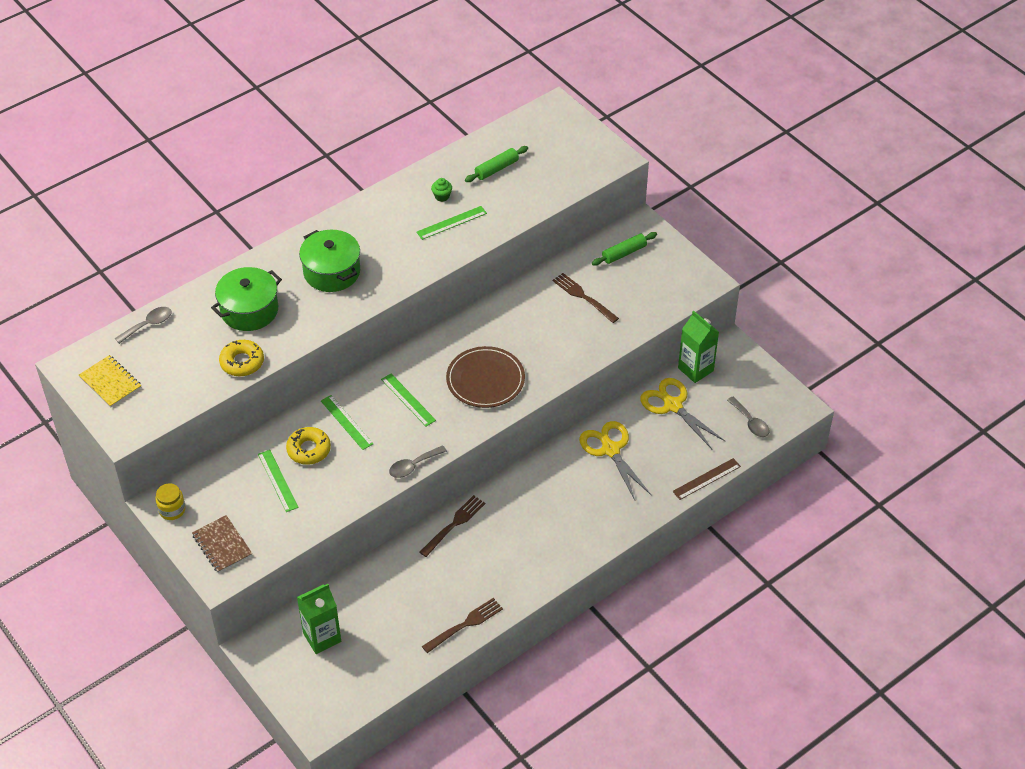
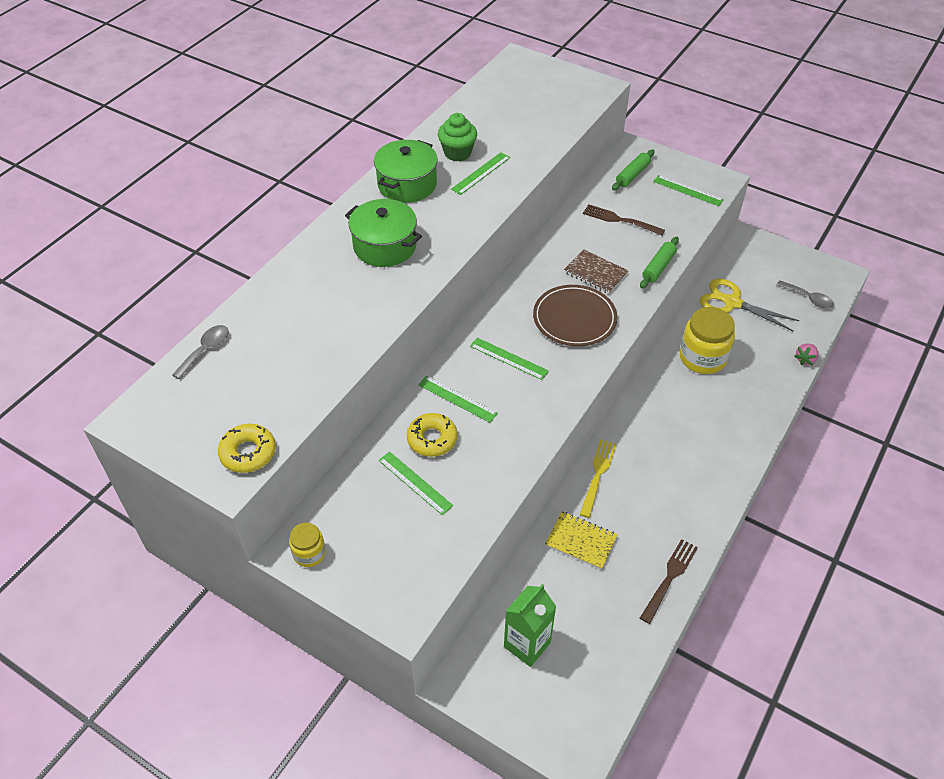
camera: 20 degrees left, 0 degrees up
yellow notebook [79,355,142,407] -> yellow notebook moved to [545,512,618,570]
brown notebook [192,515,253,573] -> brown notebook moved to [564,249,629,294]
green pot [211,267,282,331] -> green pot moved to [374,140,438,203]
yellow donut [219,340,264,376] -> yellow donut moved to [218,424,276,473]
grey spoon [389,445,447,478] -> none
brown fork [420,495,485,557] -> yellow fork [579,439,616,518]
green cupcake [431,178,452,202] -> green cupcake [438,113,477,161], size x1.79
green rolling pin [465,146,528,182] -> green rolling pin moved to [640,237,679,288]
yellow scissors [579,421,651,500] -> yellow jar [680,307,735,374]
brown ruler [672,458,741,500] -> pink strawberry [794,344,818,365]
green carton [678,311,719,383] -> none
none -> green ruler [653,175,724,206]

